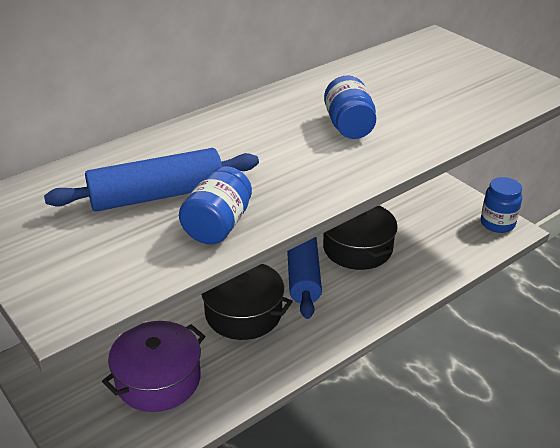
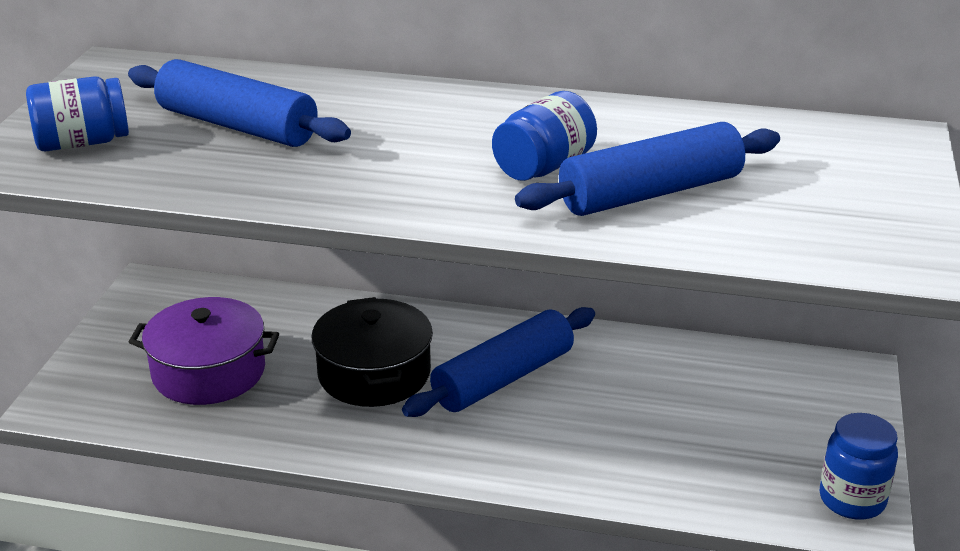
camera: 50 degrees right, 5 degrees down
blue jar [179,166,252,244] -> blue jar moved to [26,76,129,152]
black pot [323,206,398,270] -> none
none -> blue rolling pin [515,122,780,216]

